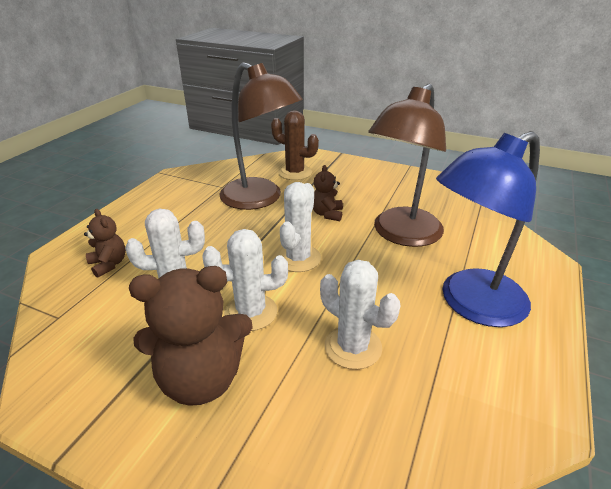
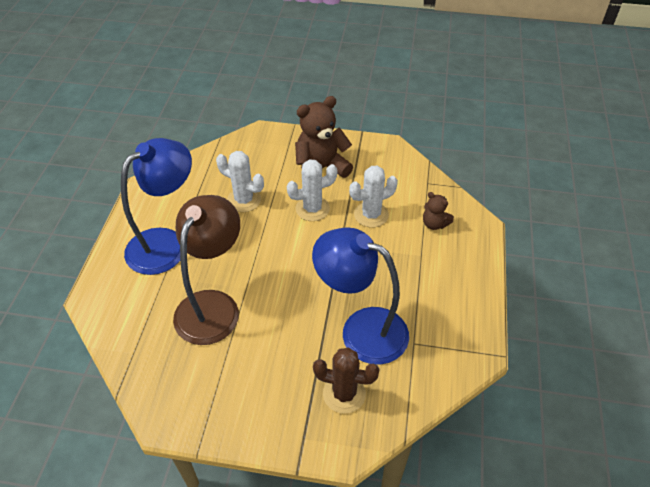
camera: 165 degrees right, 15 degrees up
brown lamp [220,62,303,210] -> blue lamp [312,227,409,365]
white cactus [276,182,321,272] -> none
brown teddy bear [313,165,343,221] -> none

